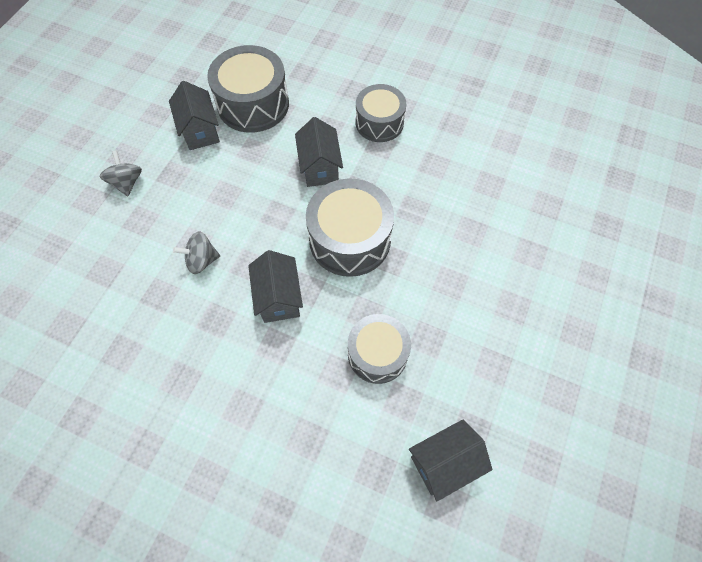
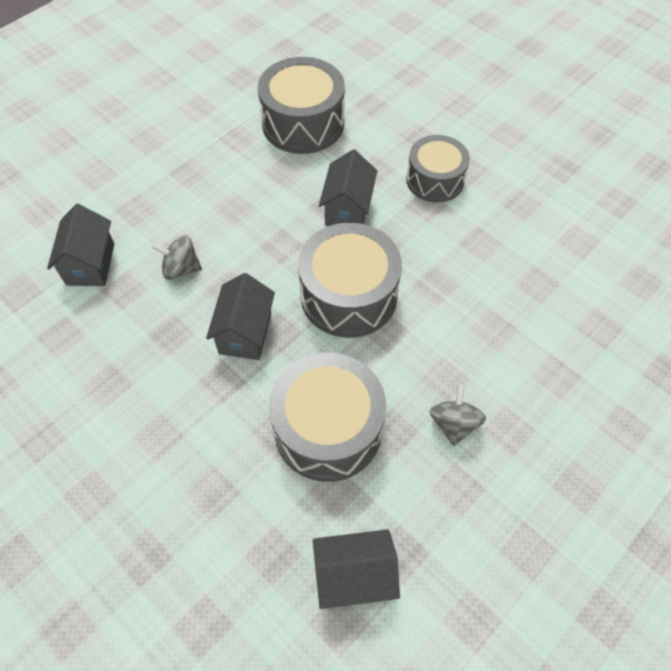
camera: 20 degrees right, 5 degrees down
grey spinning top [100,150,142,196] -> grey spinning top moved to [430,384,486,446]
grey house [169,81,220,150] -> grey house moved to [47,204,114,286]
grey drum [348,314,411,384] -> grey drum [269,353,386,482], size x1.50

